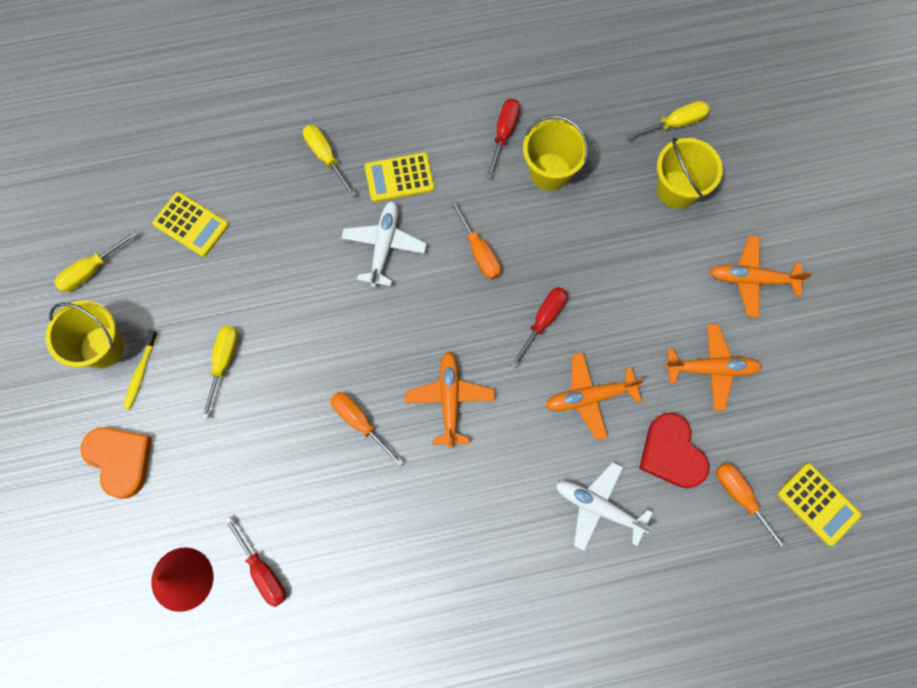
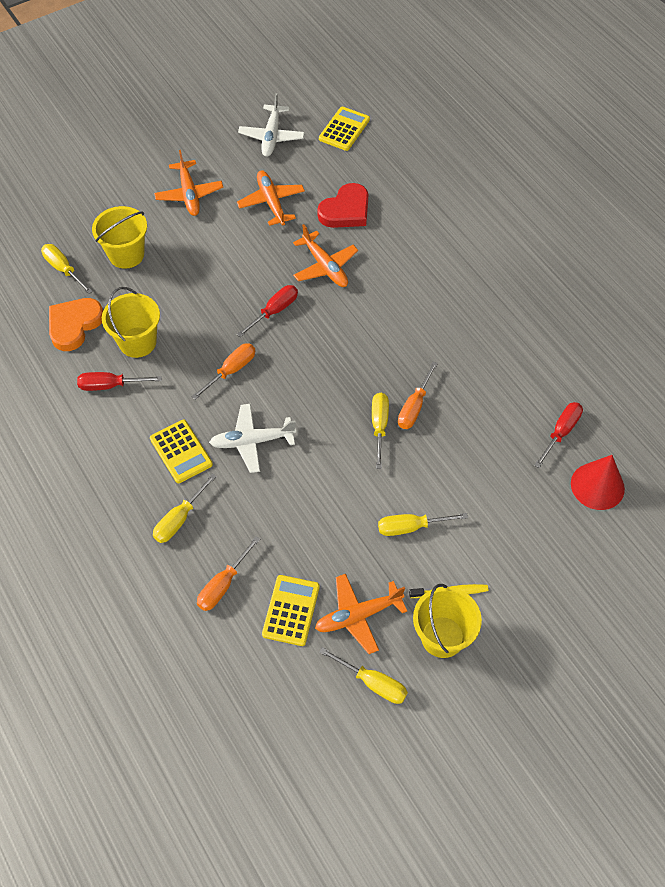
camera: 110 degrees left, 15 degrees down
orange heart [81,427,152,499] -> orange heart moved to [49,298,103,351]
orange plane [405,351,495,448] -> orange plane moved to [315,574,407,654]
red screwdriver [511,287,567,368] -> red screwdriver turned 120 degrees clockwise [237,285,298,337]
white plane [556,462,653,551] -> white plane moved to [238,93,305,157]
orange screwdriver [716,463,788,552] -> orange screwdriver moved to [197,536,260,611]
none -> yellow screwdriver [372,393,389,469]

